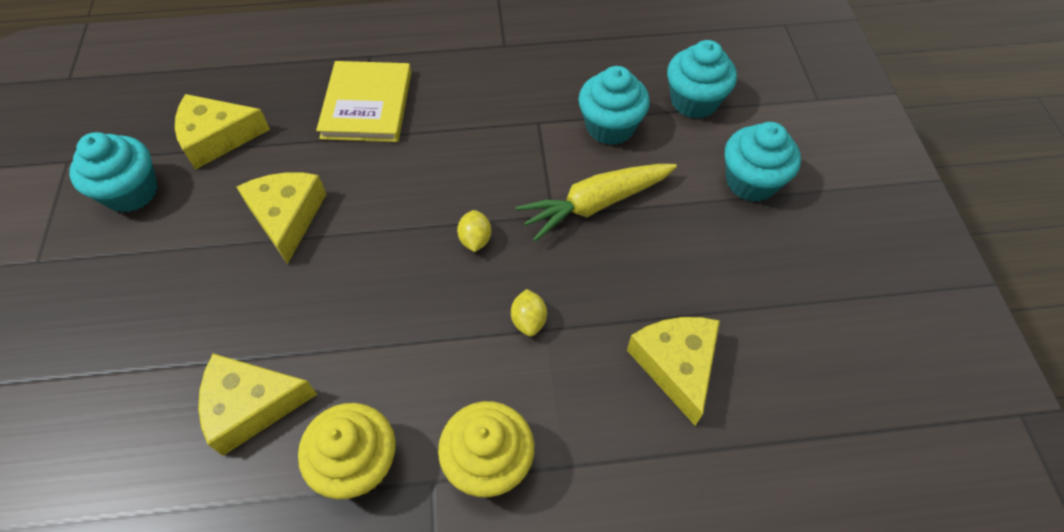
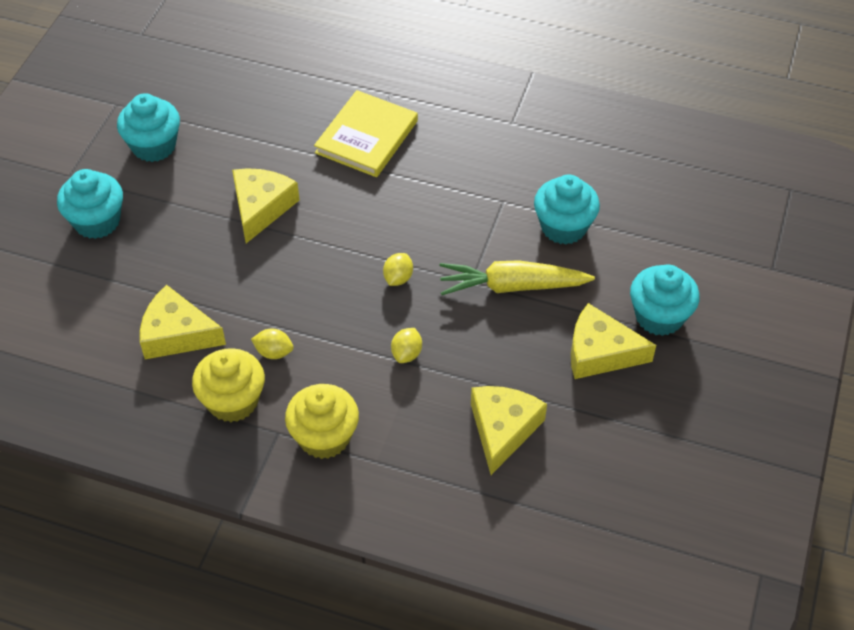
camera: 25 degrees right, 5 degrees down
yellow cheese [175,94,270,170] -> yellow cheese moved to [571,303,656,379]
turquoise cupcake [667,40,737,119] -> turquoise cupcake moved to [57,169,123,239]
none -> yellow lemon [251,328,294,359]

